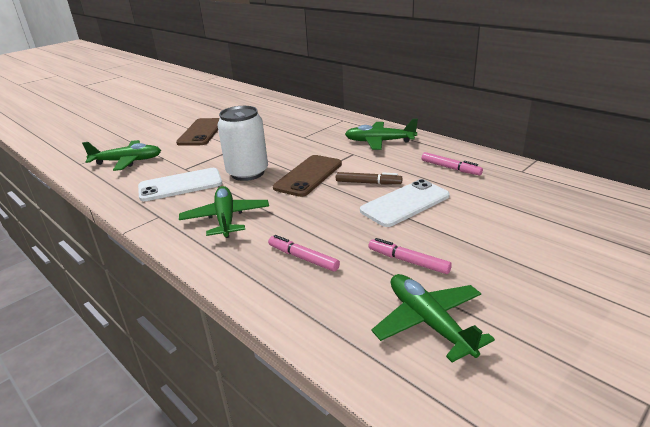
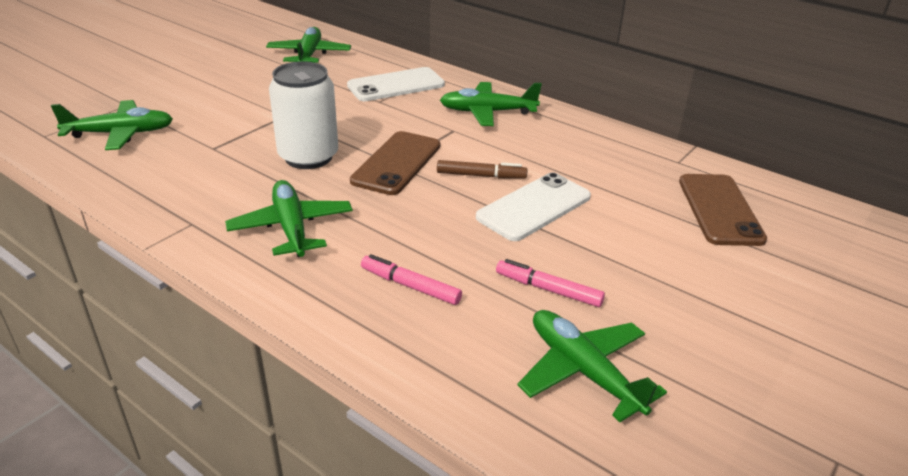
camera: 10 degrees left, 5 degrees up
white phone [138,168,222,201] -> white phone moved to [347,67,445,101]
brown phone [176,118,220,145] -> brown phone moved to [679,174,767,246]
pink marker [422,152,483,175] -> none
none -> green plane [266,27,351,63]

